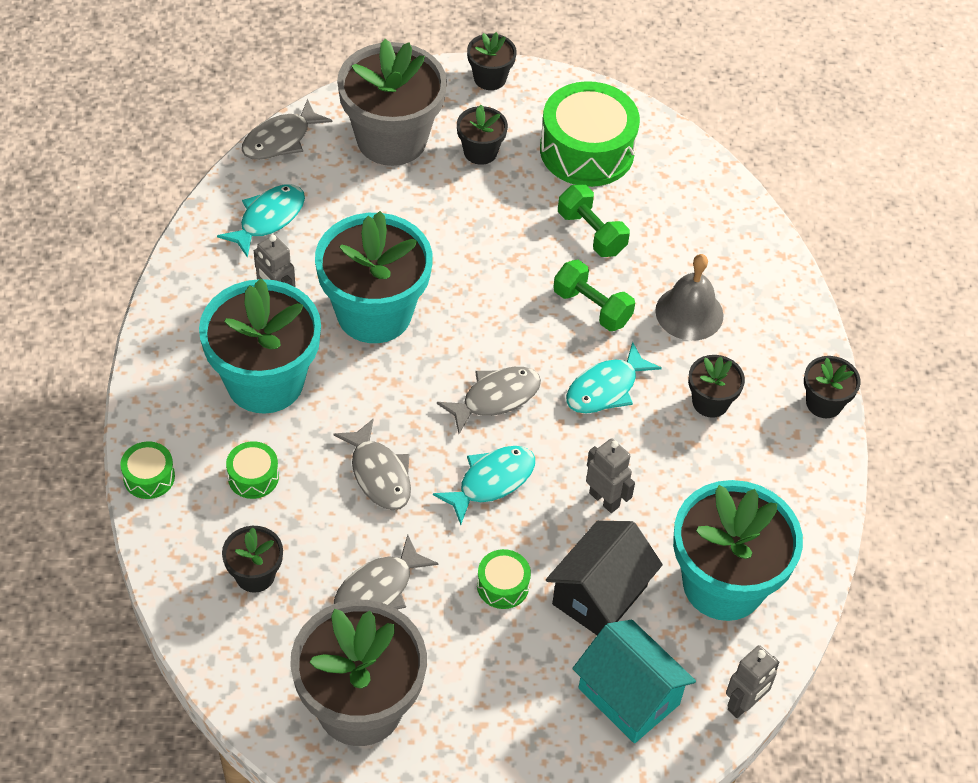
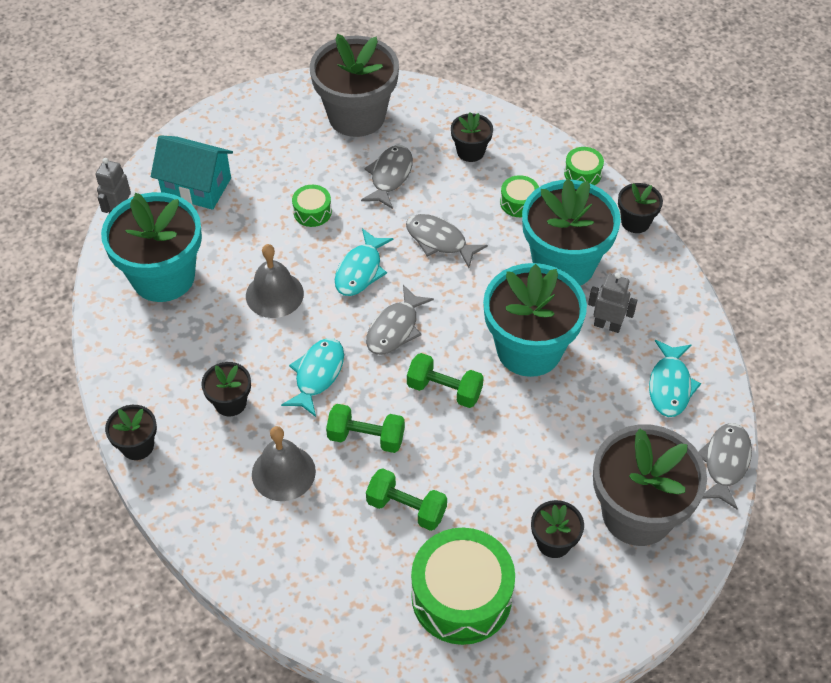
camera: 155 degrees right, 0 degrees up
black flower pot [467,32,517,90] -> black flower pot moved to [618,183,663,233]
black house [546,521,663,635] -> none
grey robot [586,438,635,513] -> grey bell [246,244,304,318]
none -> green dumbbell [407,353,484,408]

